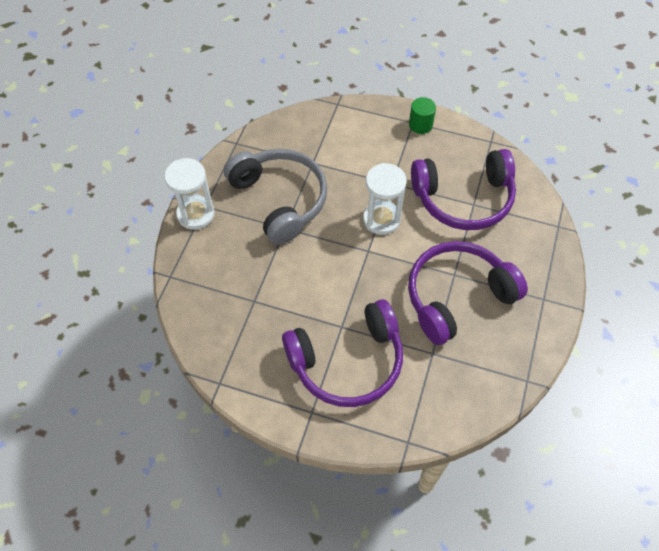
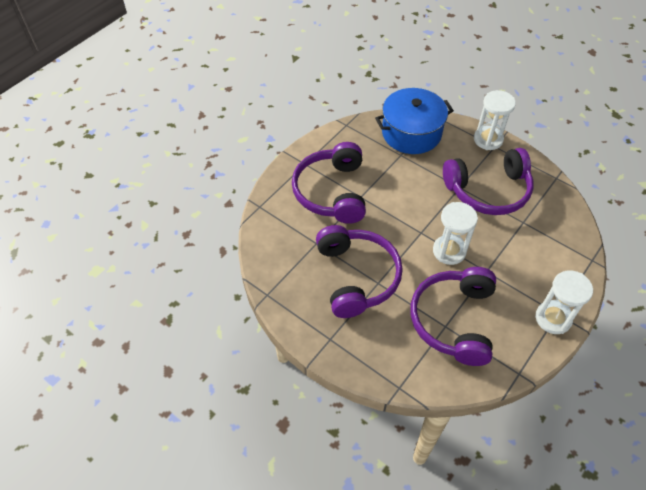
camera: 110 degrees right, 5 degrees down
grey headphones [224,149,327,245] -> purple headphones [443,148,533,215]
green cylinder [409,97,436,134] -> white hourglass [535,270,593,334]
none -> blue pot [375,88,454,154]

